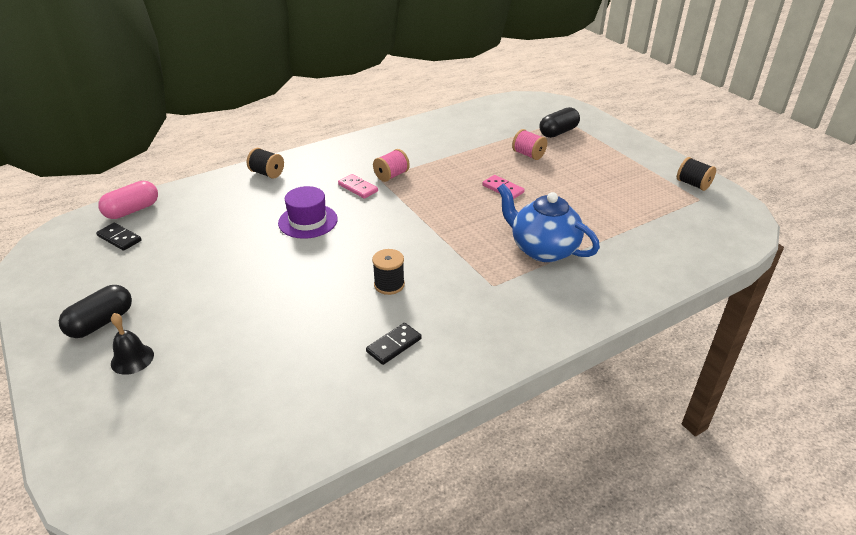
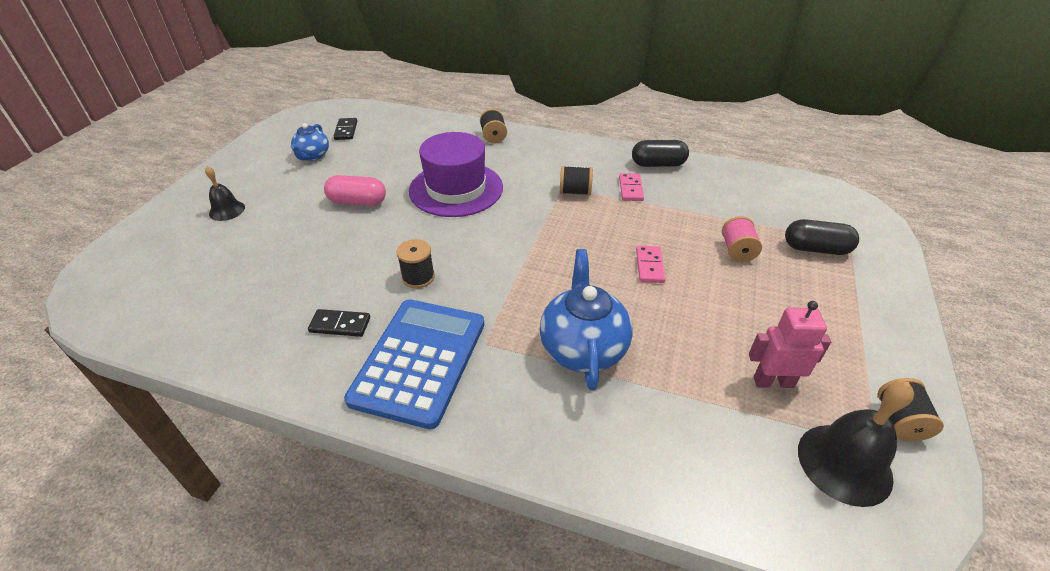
camera: 50 degrees right, 5 degrees up
black capsule [59,285,132,338] -> black capsule moved to [632,140,689,167]
pink capsule [98,181,158,219] -> pink capsule moved to [324,175,386,206]
purple hat [278,186,338,239] -> purple hat [409,132,503,217], size x1.59
pink domino [338,174,378,199] -> pink domino moved to [619,173,644,201]
pink spool [373,149,410,182] -> black spool [560,166,593,196]
none -> blue teapot [290,123,329,161]
none -> blue calculator [344,299,484,429]
none -> pink robot [749,301,831,388]
none -> black bell [798,381,914,507]

